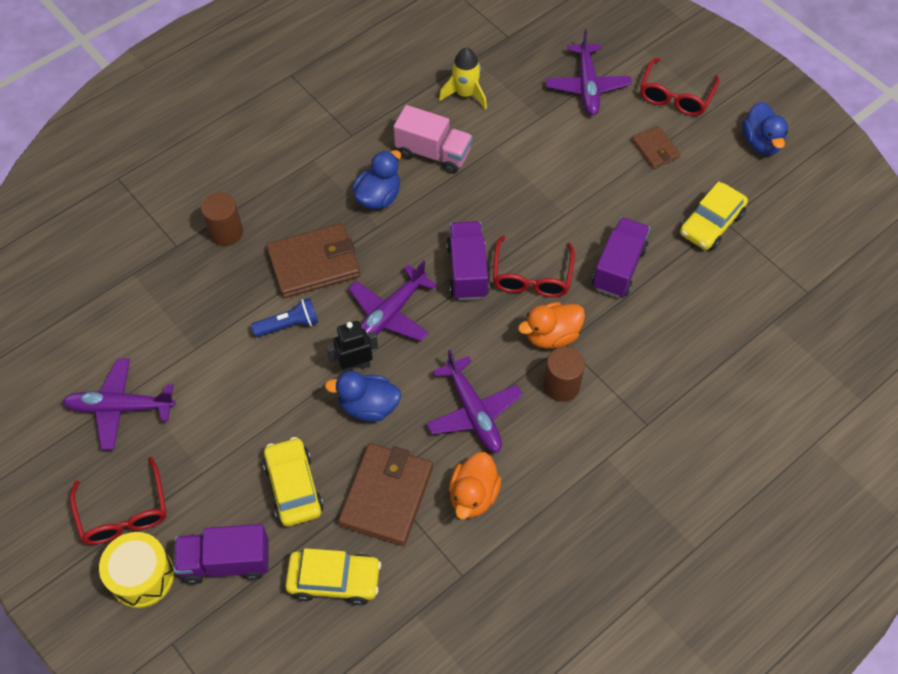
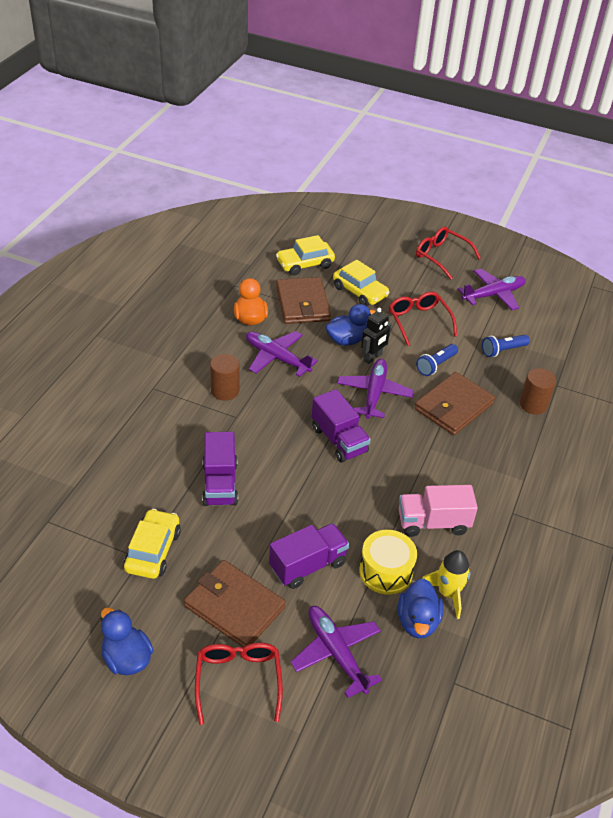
camera: 150 degrees right, 15 degrees down
yellow drum [99,532,174,608] -> yellow drum moved to [359,530,417,595]
purple truck [174,524,268,585] -> purple truck moved to [269,523,349,589]
blue duck [352,150,401,209] -> blue duck moved to [398,578,443,638]
red glasses [493,235,575,297] -> red glasses moved to [389,292,457,346]
orange duck [518,302,585,349] -> none
brown wallet [631,126,680,169] -> brown wallet [184,560,286,647], size x1.81
none -> blue flashlight [482,335,530,357]

